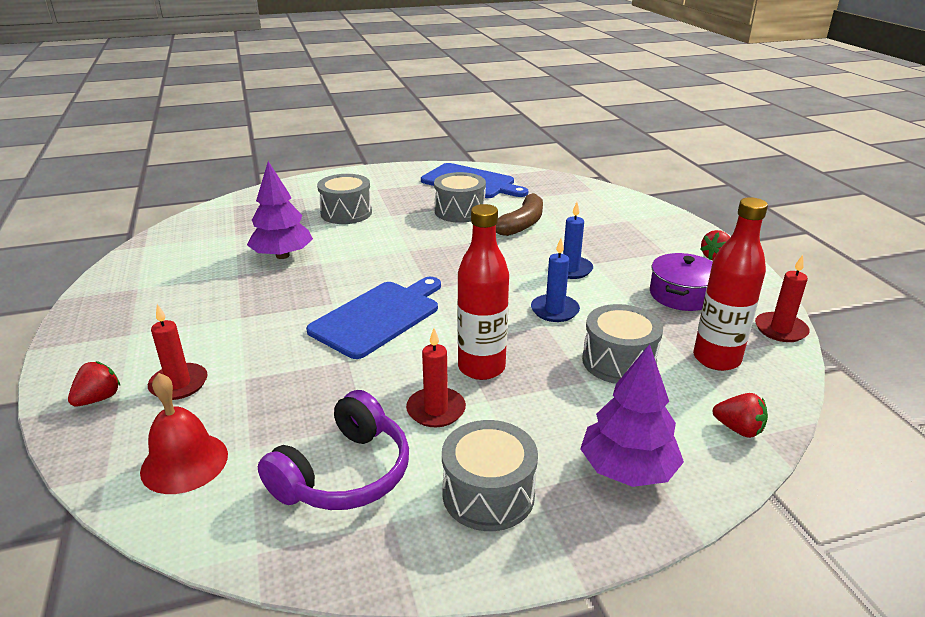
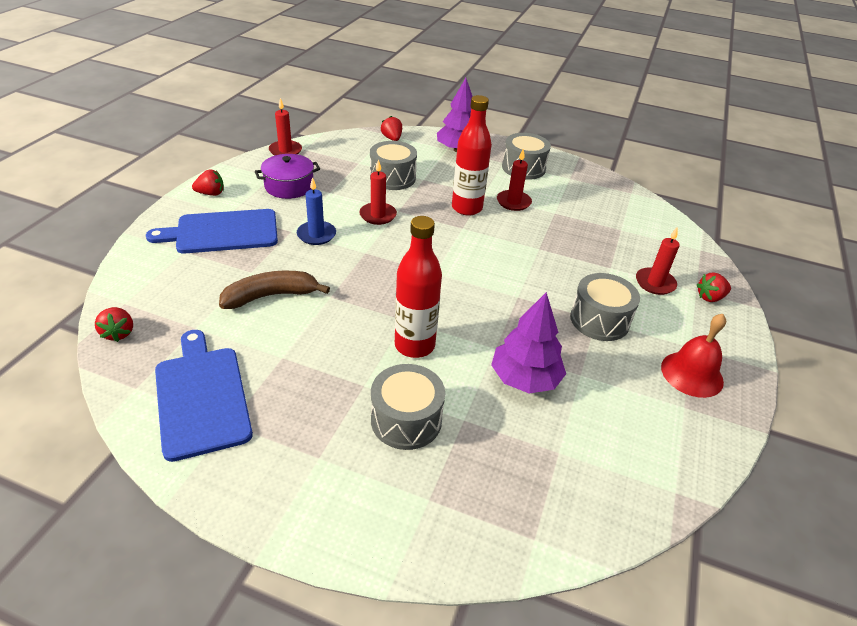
camera: 145 degrees left, 10 degrees up
red bell [140,373,228,494] -> red bell moved to [661,314,726,398]
purple headphones [258,390,409,510] -> none
blue cutting board [306,277,441,359] -> blue cutting board moved to [146,209,278,254]
grey drum [434,172,486,223] -> grey drum moved to [570,273,640,341]
blue candle [531,238,580,322] -> red candle [359,159,397,225]
red bottle [693,197,768,371] -> red bottle moved to [395,216,442,358]
none -> red strawberry [95,307,133,342]

